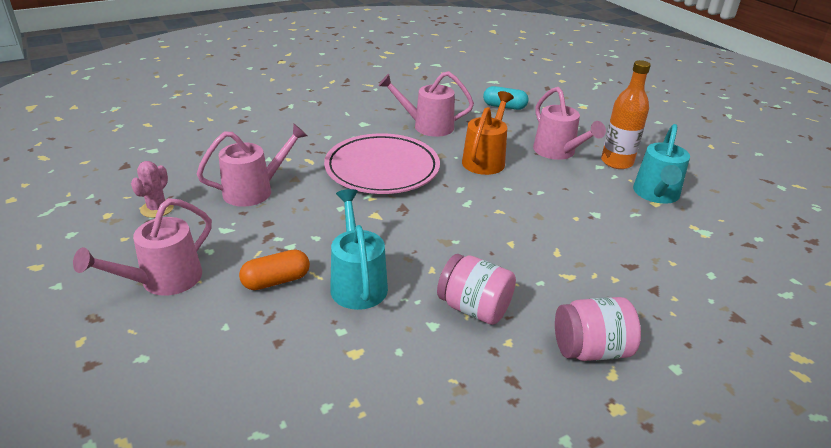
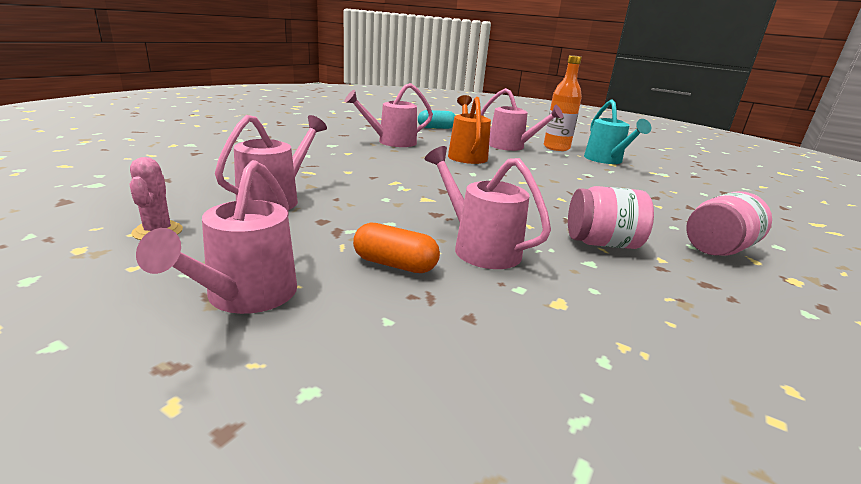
camera: 30 degrees left, 10 degrees down
orange capsule [239,249,310,290] -> orange capsule turned 75 degrees clockwise [353,223,440,273]
pink plate [324,133,440,194] -> none
turquoise watering can [330,189,388,310] -> pink watering can [425,146,551,269]

